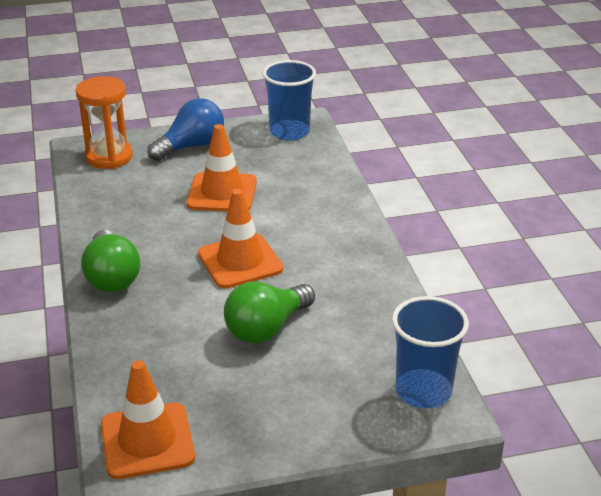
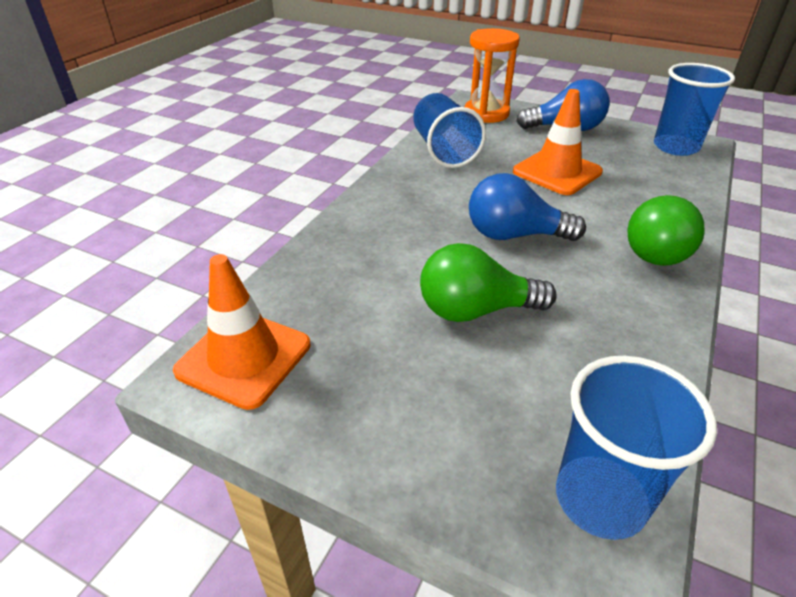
camera: 40 degrees right, 5 degrees up
green light bulb [81,230,140,292] -> green light bulb moved to [628,195,704,266]
orange traffic cone [198,189,283,288] -> blue light bulb [469,173,586,241]
none -> blue cup [413,93,486,168]

